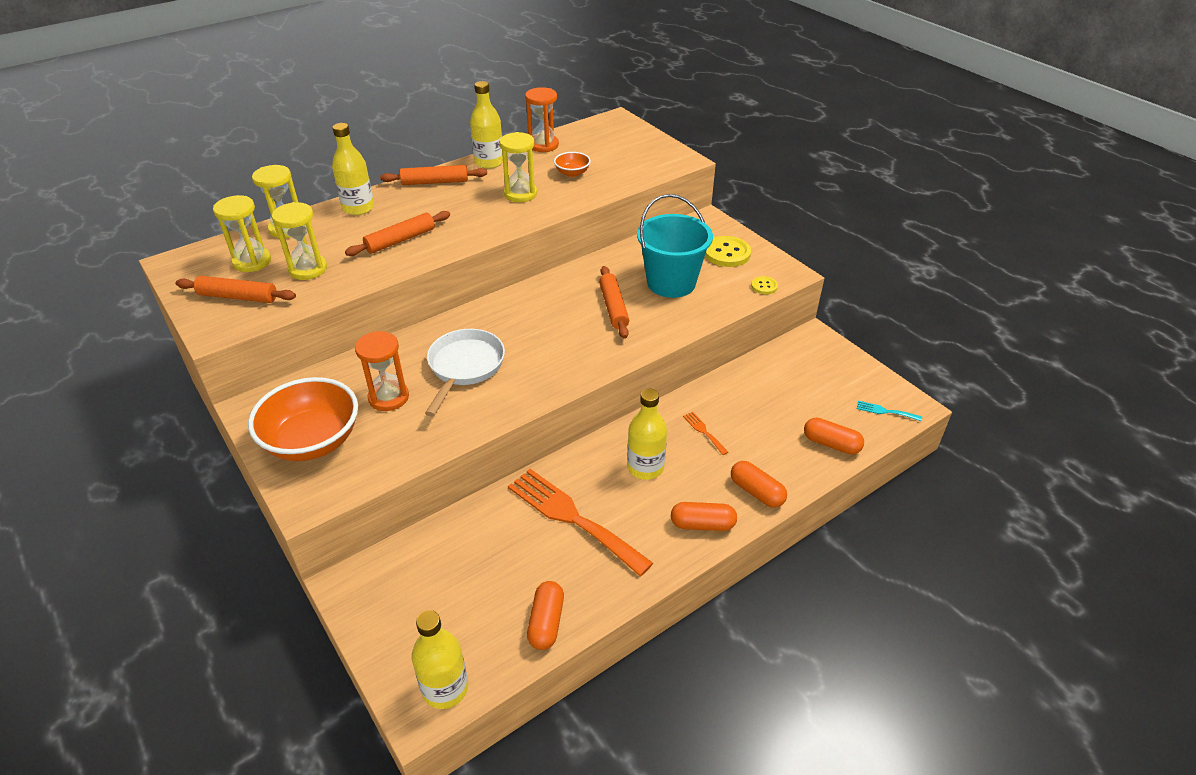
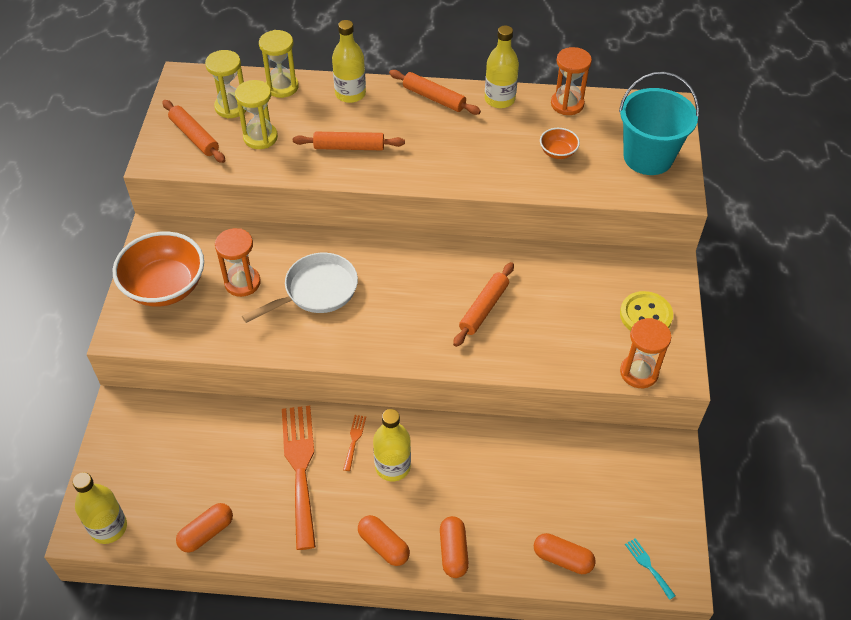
camera: 40 degrees right, 10 degrees up
yellow hourglass [499,132,537,202] -> none
turquoise bucket [637,194,713,298] -> turquoise bucket moved to [619,72,699,175]
orange fork [683,412,728,455] -> orange fork moved to [343,415,366,471]
yellow button [751,276,778,294] -> orange hourglass [620,318,671,388]
orange capsule [804,418,864,455] -> orange capsule turned 45 degrees counterclockwise [534,533,596,574]

